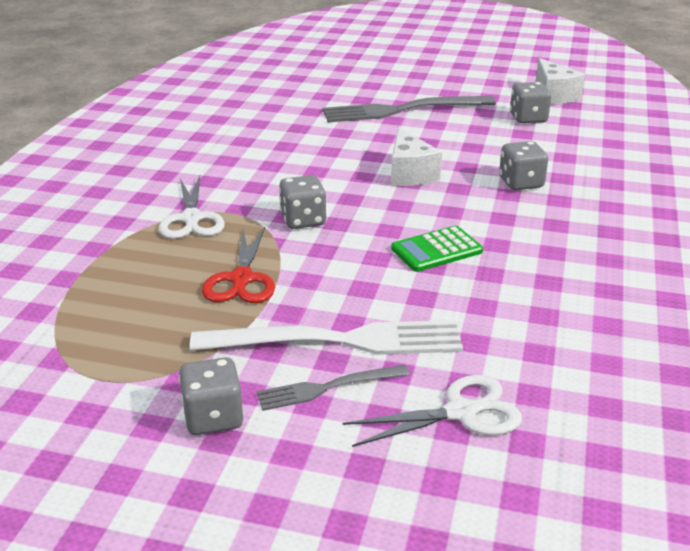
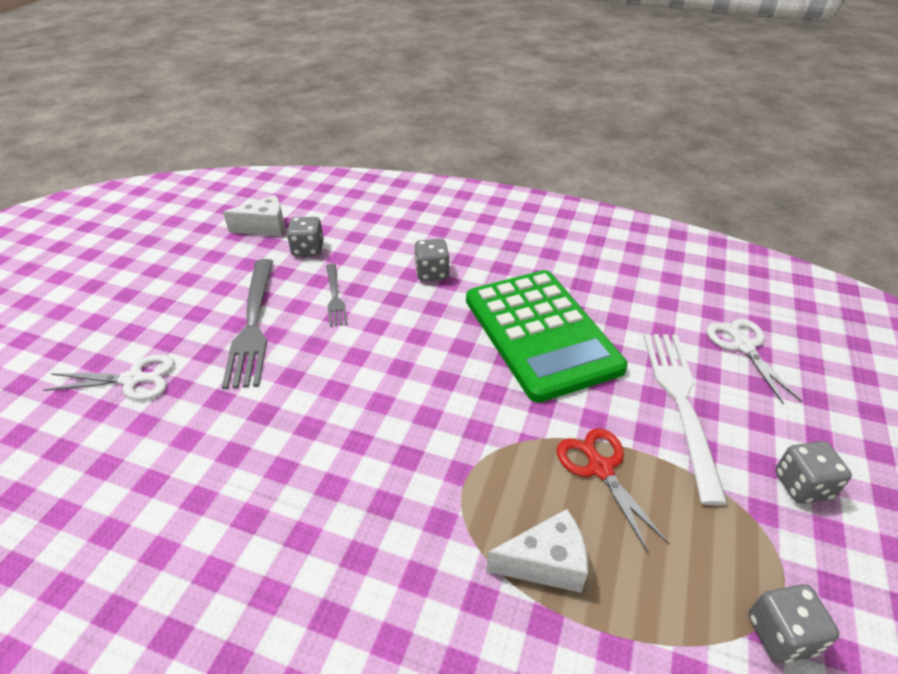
camera: 85 degrees left, 10 degrees up
white scissors [159,176,225,239] -> white scissors moved to [43,354,175,400]
red scissors [202,227,275,303] -> red scissors turned 120 degrees counterclockwise [556,428,670,553]
grey fork [256,365,410,411] -> grey fork moved to [326,264,347,327]
grey dice [279,175,326,229] -> grey dice moved to [748,584,840,663]
white cheese [391,127,442,186] -> white cheese moved to [486,509,588,593]
green calculator [391,226,483,272] -> green calculator [466,270,628,402], size x2.42

